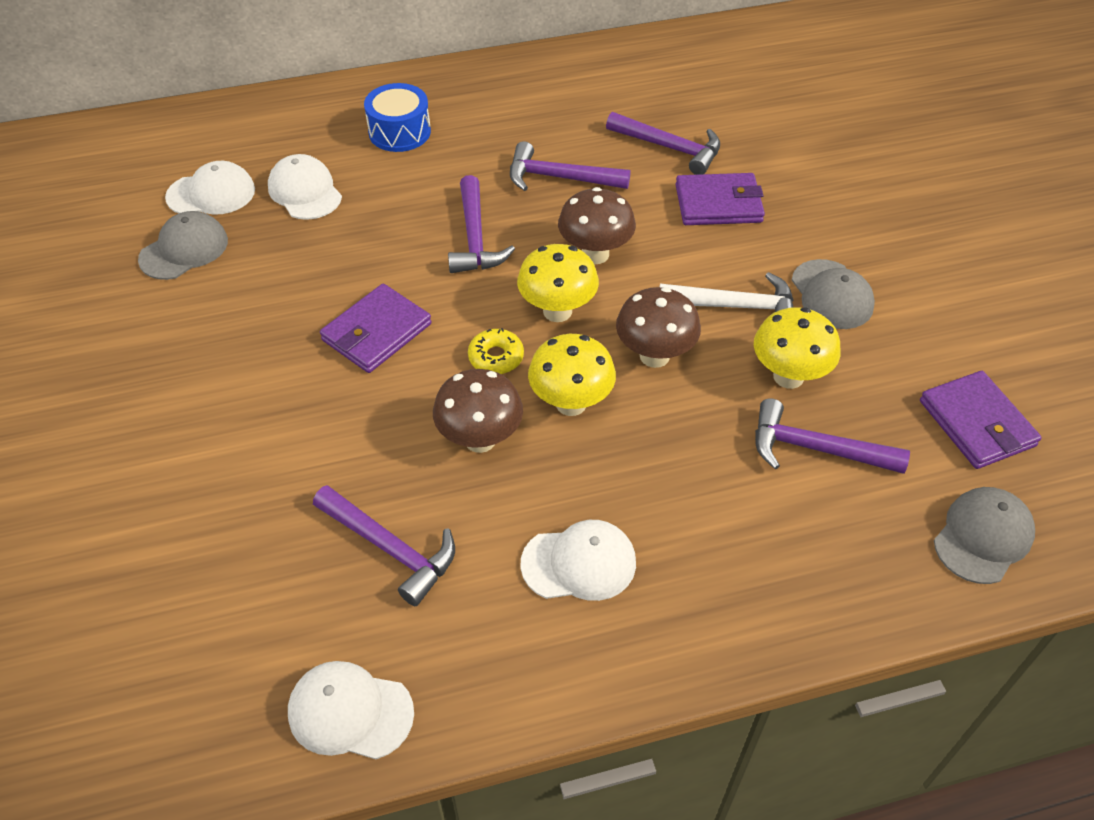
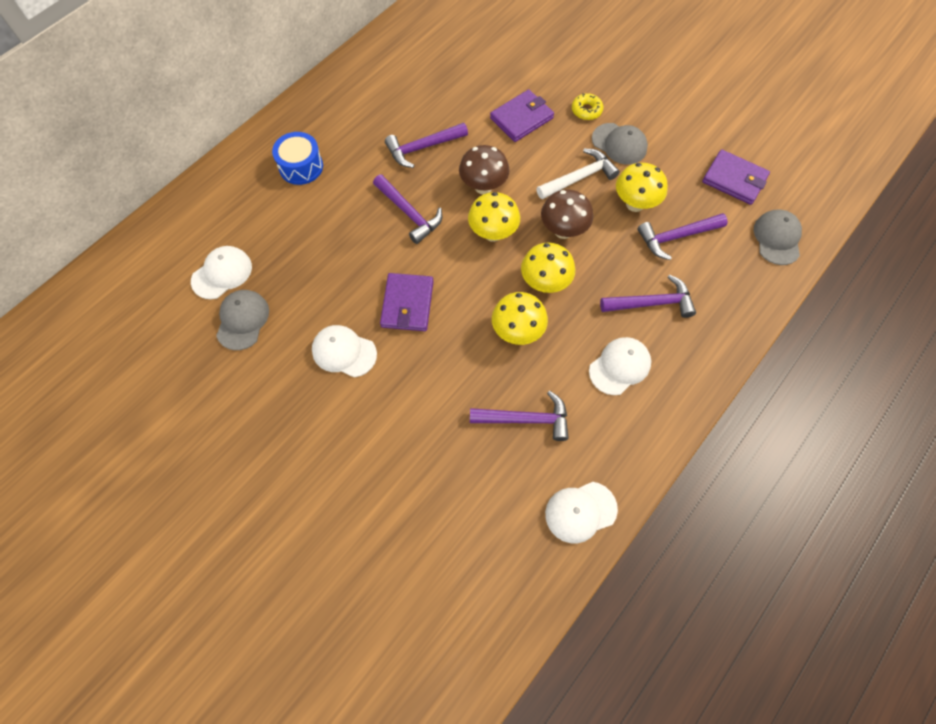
camera: 35 degrees left, 15 degrees up
white cap [268,154,342,220] -> white cap moved to [312,325,377,377]
brown mushroom [433,369,523,453] -> yellow mushroom [492,292,548,345]
yellow donut [468,328,524,374] -> yellow donut moved to [572,93,603,120]
purple hammer [606,112,720,175] -> purple hammer moved to [600,275,696,318]

